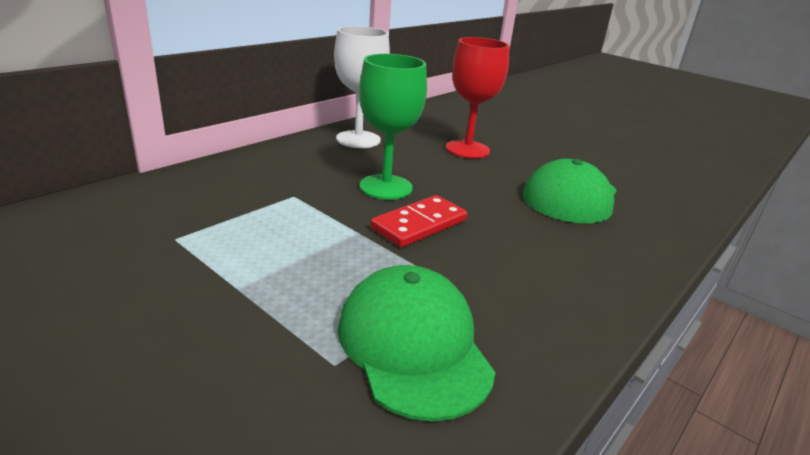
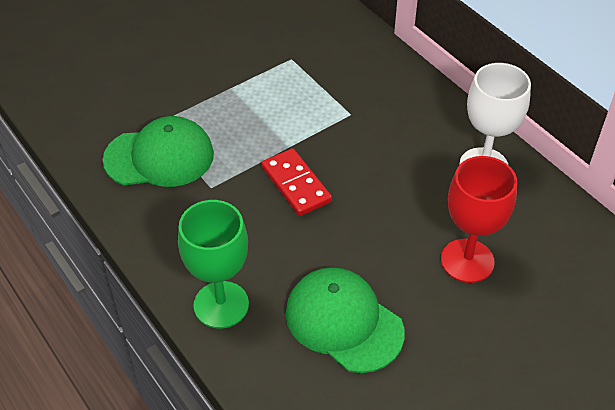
camera: 105 degrees right, 20 degrees up
green goblet [359,54,427,200] -> green goblet moved to [178,200,249,328]

